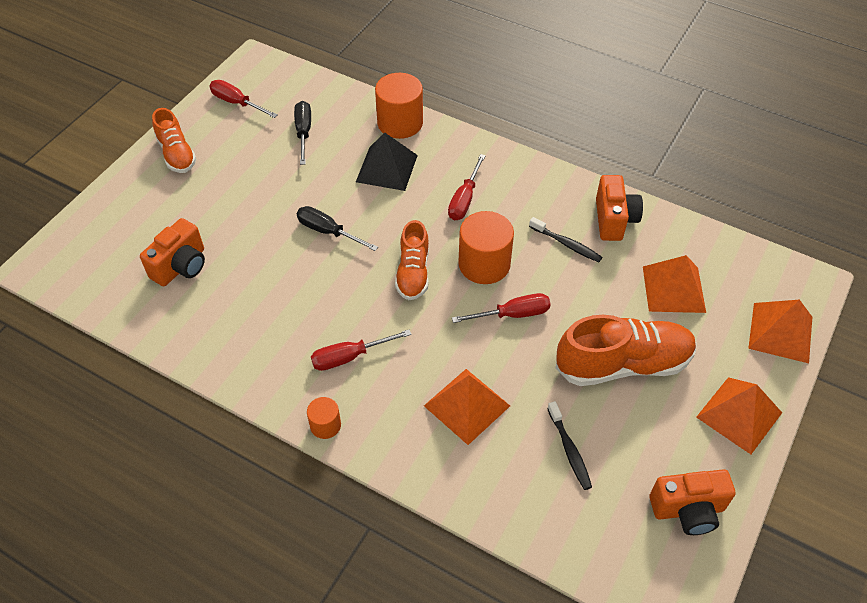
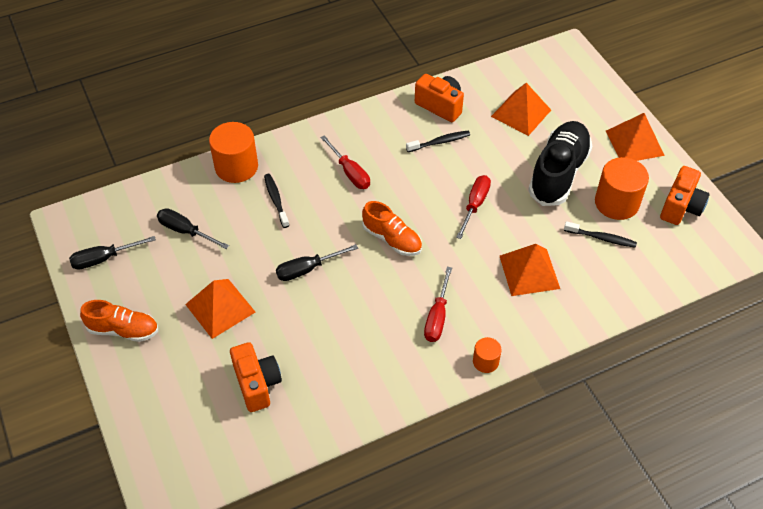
camera: 55 degrees left, 0 degrees up
red screwdriver [209,80,278,118] -> black screwdriver [69,236,156,270]
black pyramid [356,133,418,191] -> black toothbrush [264,174,289,228]
orange cylinder [458,211,514,284] -> orange cylinder moved to [595,157,649,220]
orange shoe [555,315,697,386] -> black shoe [528,121,593,206]
orange pyramid [748,300,812,363] -> orange pyramid moved to [185,279,255,339]

